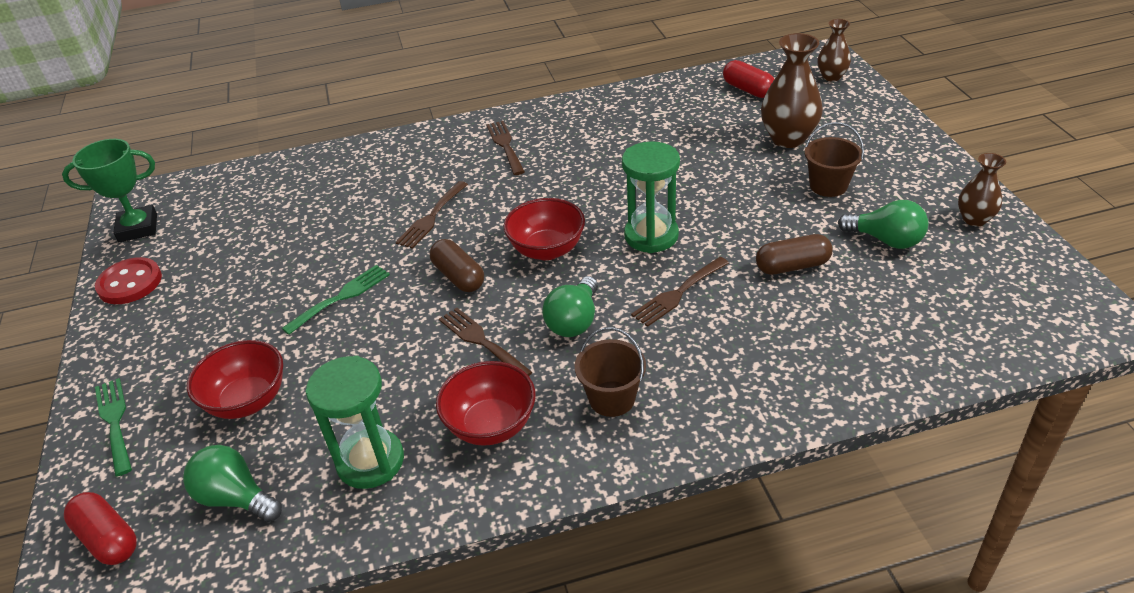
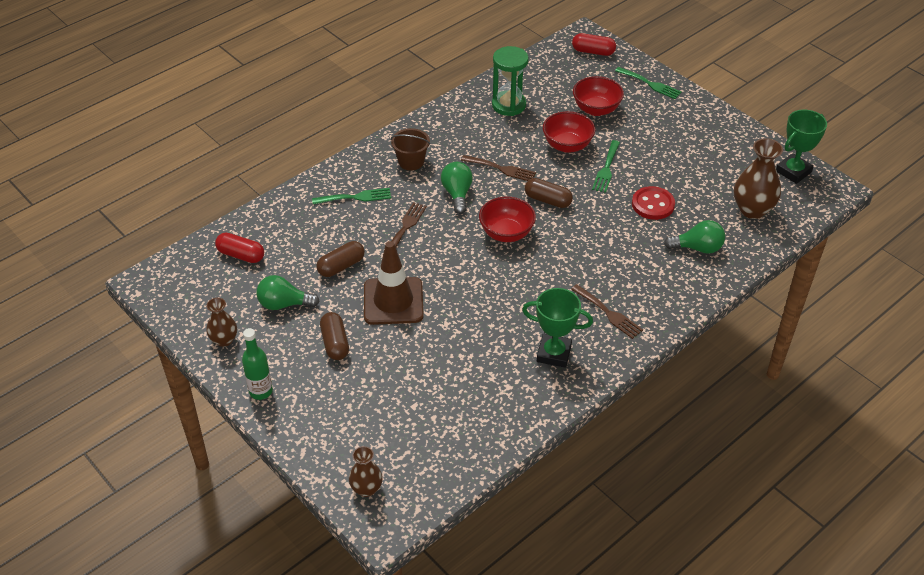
camera: 150 degrees right, 5 degrees up
red button [95,257,162,304] -> red button moved to [632,186,675,220]
green light bulb [183,445,282,522] -> green light bulb moved to [664,220,725,254]
brown fork [396,181,468,249] -> none
red bowl [436,361,536,446] -> red bowl moved to [543,111,595,153]
green hourglass [622,141,680,253] -> none
red capsule [723,60,774,98] -> red capsule moved to [215,233,264,263]
brown vase [761,33,823,148] -> brown vase moved to [734,138,783,219]
brown bucket [805,122,864,197] -> brown capsule [320,312,349,360]
none -> green bottle [242,328,273,400]
none -> green fork [312,188,391,204]
none -> brown traffic cone [364,241,424,325]
none -> green trophy [522,288,593,368]

